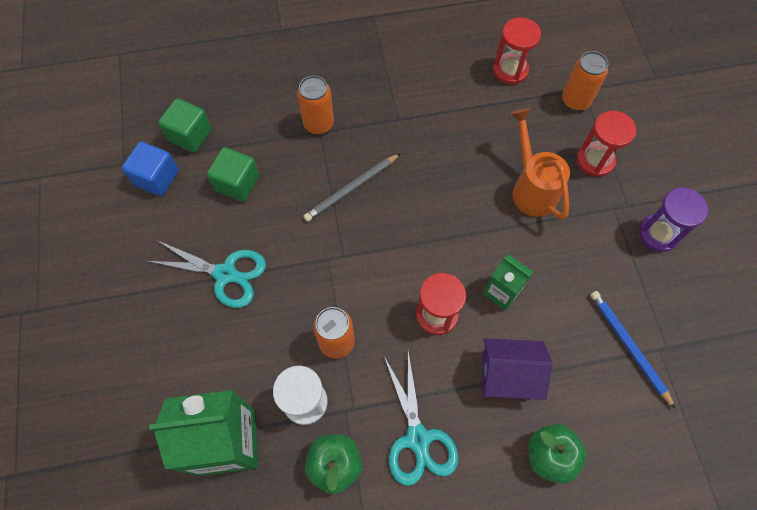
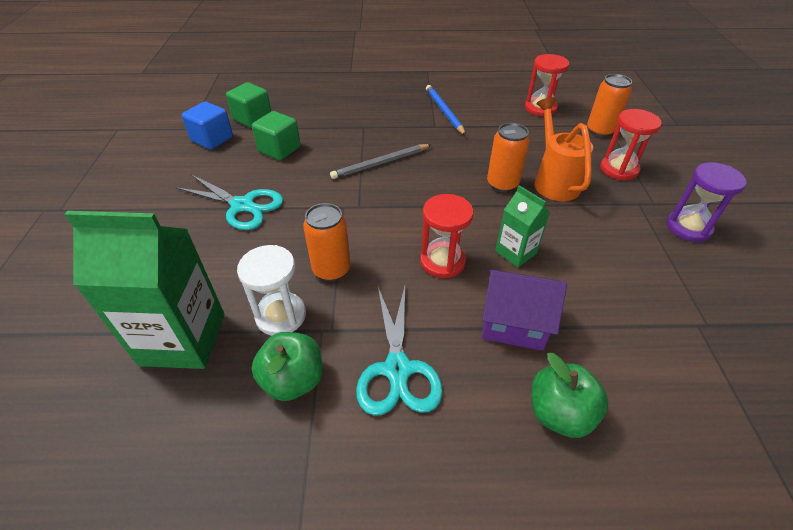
camera: 10 degrees right, 20 degrees down
orange can [297,76,334,135] -> orange can moved to [487,123,530,193]
blue pencil [590,291,676,409] -> blue pencil moved to [426,85,466,136]

